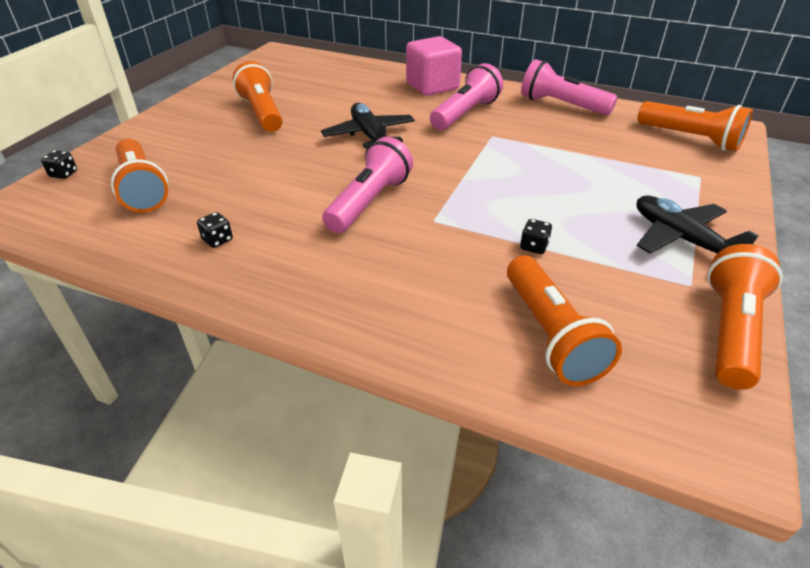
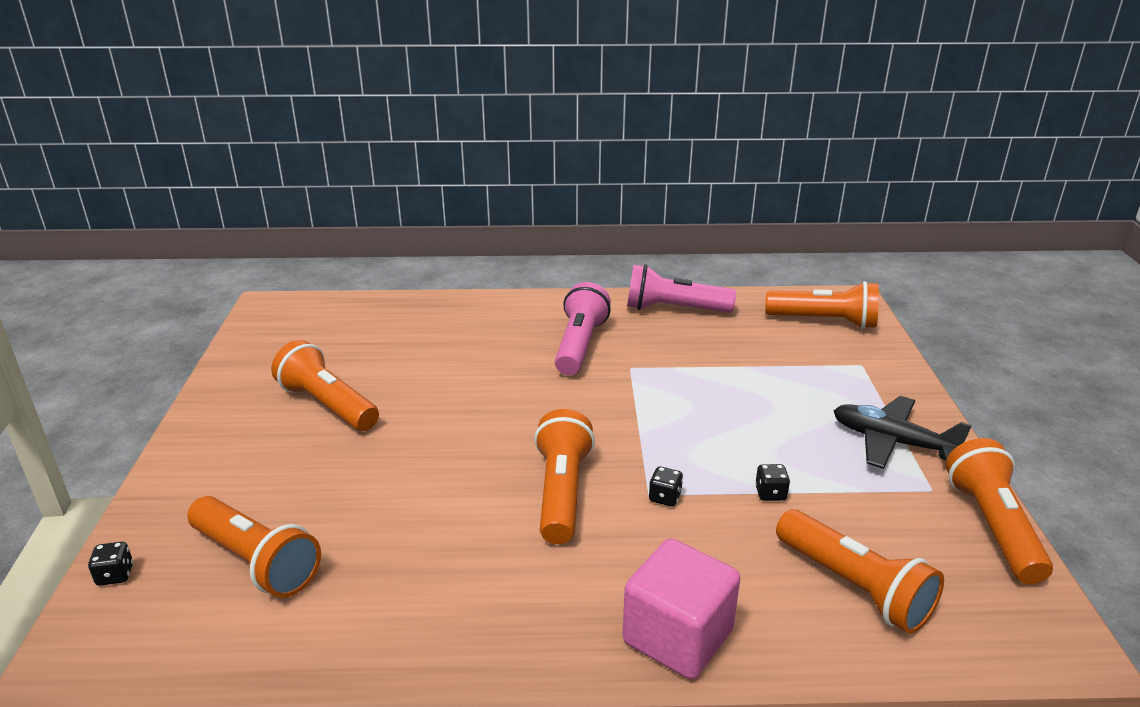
camera: 25 degrees left, 10 degrees down
black dice [197,212,233,248] -> black dice moved to [649,467,683,507]
black plane [321,103,415,148] -> none
pink flashlight [322,137,413,233] -> orange flashlight [534,409,595,544]
pink cube [406,36,462,96] -> pink cube moved to [622,538,740,679]

